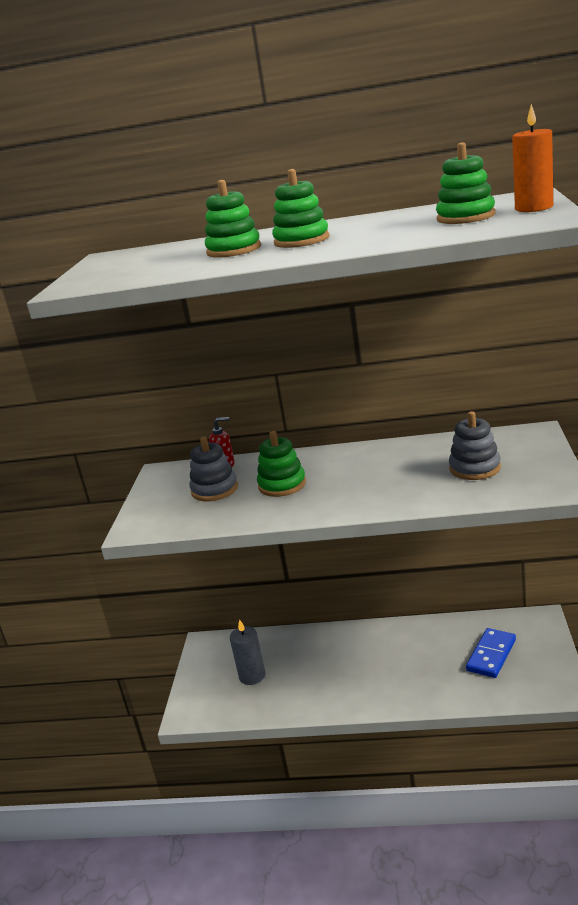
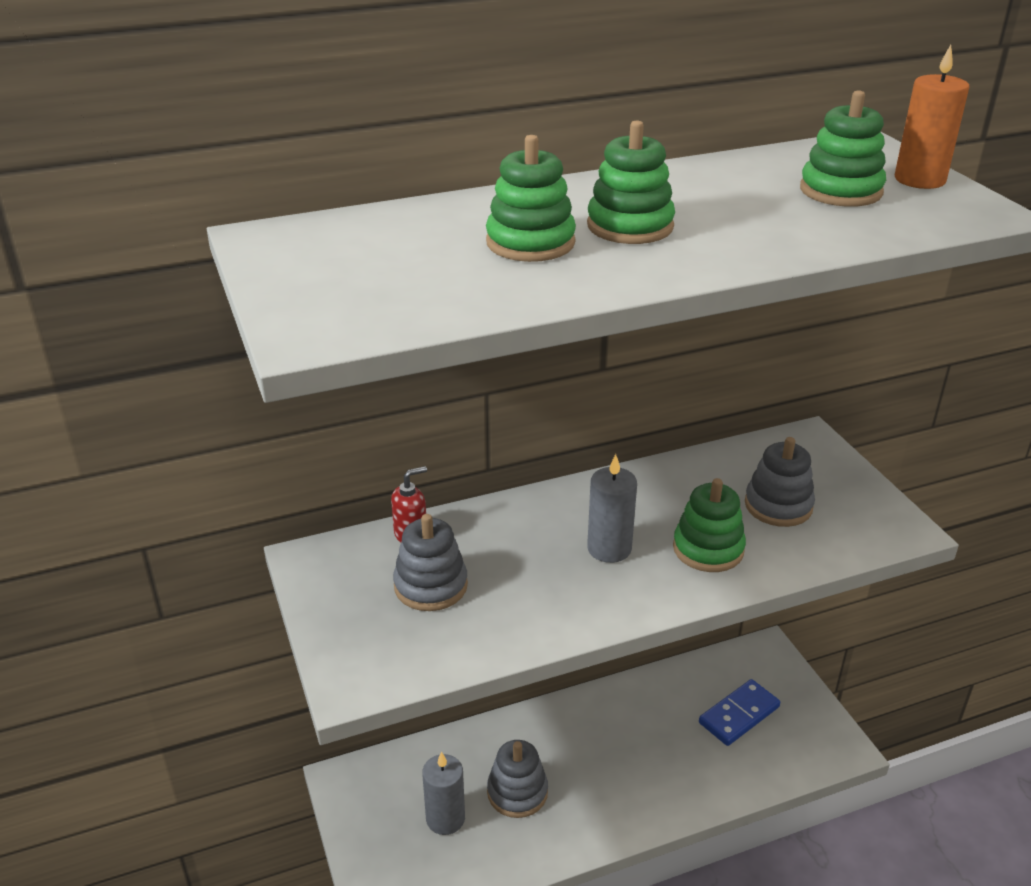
camera: 30 degrees left, 10 degrees up
green stacking toy [257,431,306,497] -> green stacking toy moved to [673,478,746,572]
blue domino [466,628,516,678] -> blue domino turned 45 degrees clockwise [699,679,780,746]
none -> grey stacking toy [487,740,548,818]
none -> grey candle [587,454,637,563]

